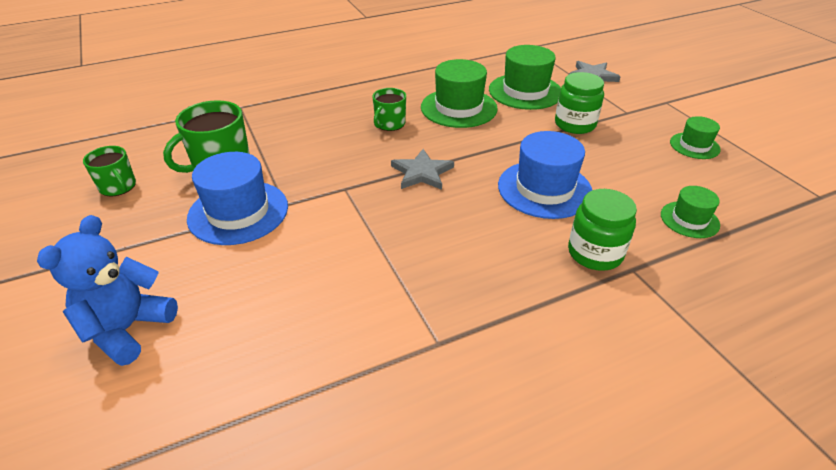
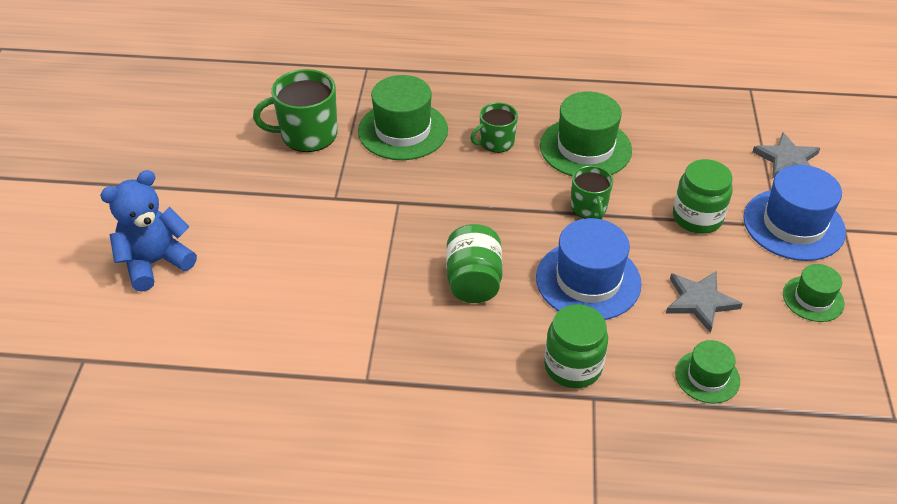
camera: 30 degrees right, 5 degrees up
green mug [83,146,136,197] -> green mug moved to [571,166,613,219]
blue hat [187,152,288,245] -> blue hat moved to [743,165,846,261]
grey star [391,149,454,190] -> grey star moved to [666,271,743,333]
green hat [489,45,561,110] -> green hat moved to [358,75,448,160]
none -> green jar [447,224,503,303]

